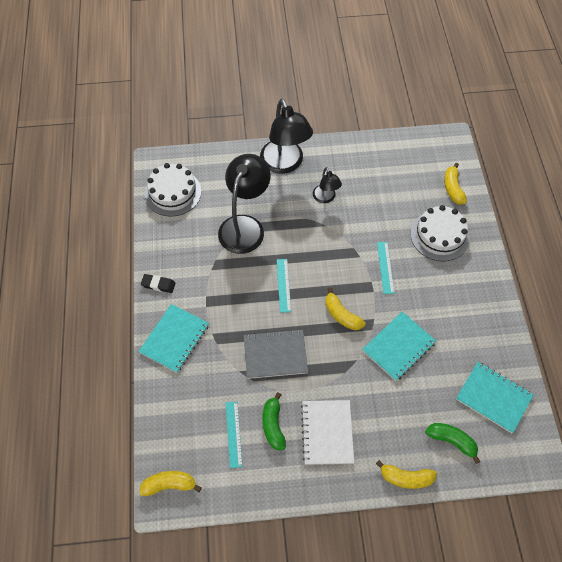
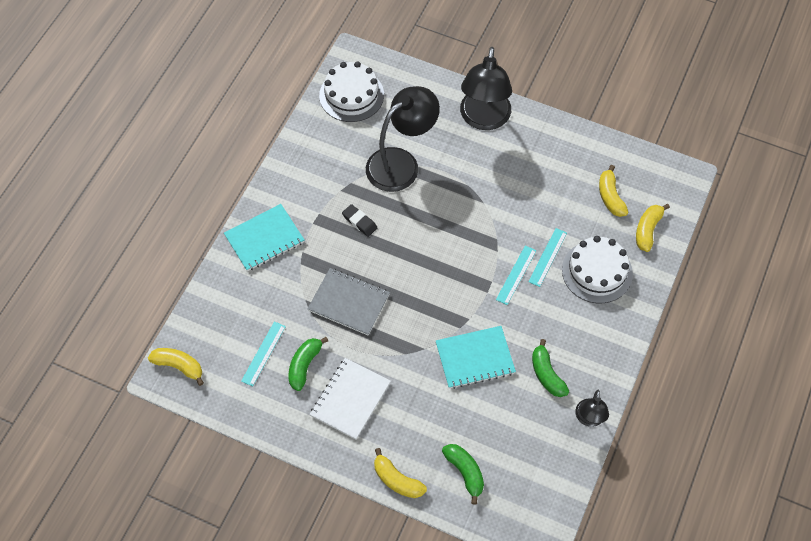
camera: 30 degrees right, 0 degrees up
black eraser [141,274,176,293] -> black eraser moved to [342,204,377,237]
turquoise ruler [277,259,291,313] -> turquoise ruler moved to [528,228,567,287]
black lamp [313,167,342,203] -> black lamp moved to [575,390,609,427]
yellow banana [325,288,365,330] -> yellow banana moved to [599,165,628,217]
turquoise notebook [456,362,534,433] -> none
none -> green banana [532,339,569,397]

